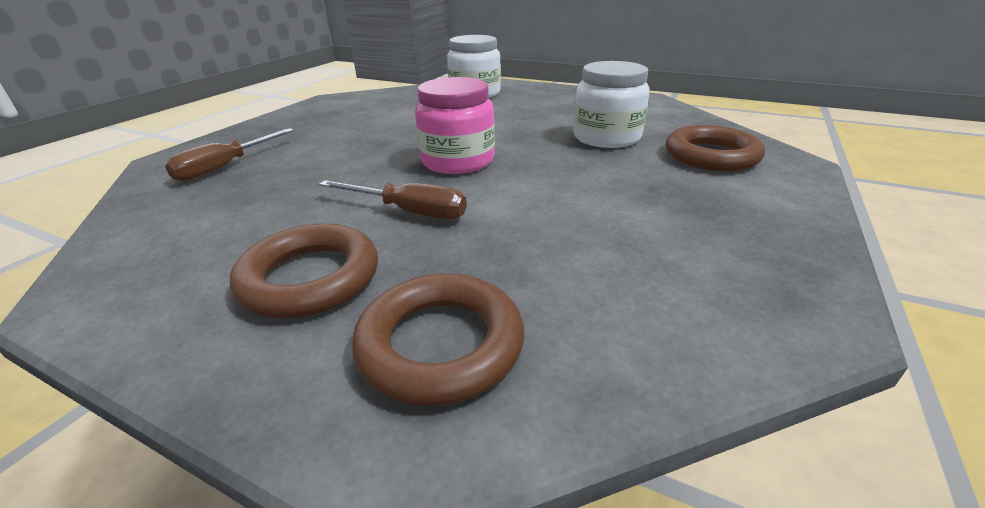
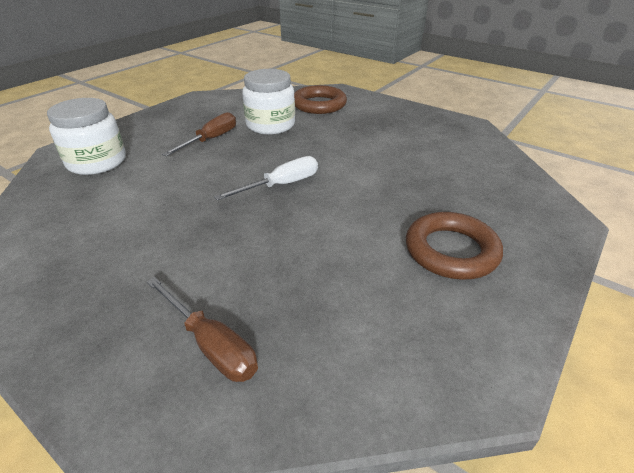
camera: 80 degrees left, 5 degrees up
brown screwdriver [319,180,467,219] -> brown screwdriver moved to [162,112,236,156]
brown ring [352,273,524,406] -> none
pink jar [415,77,495,174] -> white screwdriver [214,156,318,200]

